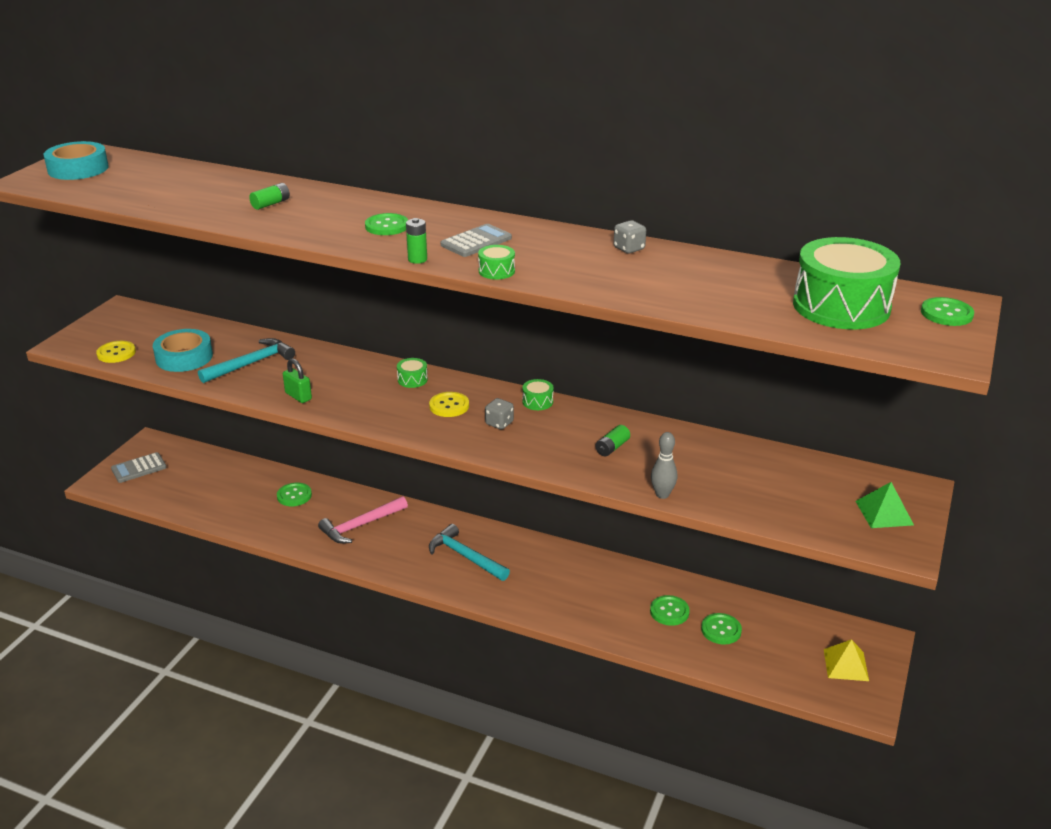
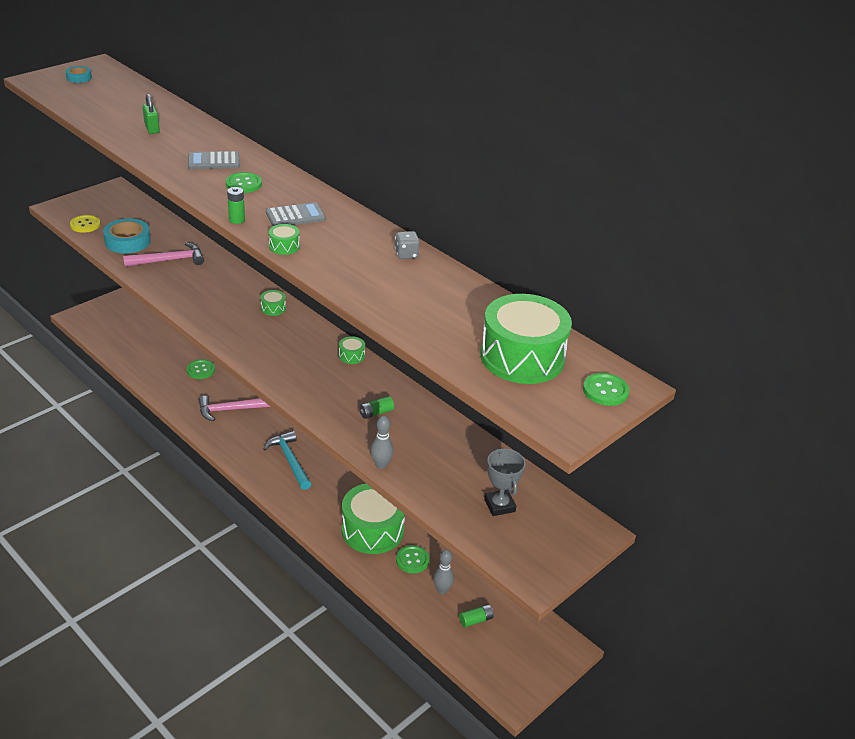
camera: 20 degrees right, 5 degrees up
turquoise tape [44,141,109,180] -> turquoise tape [65,66,92,83], size x0.53
grey calculator [111,452,167,483] -> grey calculator moved to [188,151,240,169]
turquoise hammer [198,338,295,383] -> pink hammer [123,242,204,267]
green battery [249,183,290,210] -> green battery moved to [459,604,493,627]
green padlock [283,358,312,403] -> green padlock moved to [143,94,160,134]
yellow button [429,392,469,417] -> none
grey dice [485,398,514,430] -> none
green button [701,613,742,644] -> grey bowling pin [433,550,454,594]
yellow pyramid [824,639,869,681] -> none
green pyramid [855,482,914,528] -> none
none -> green drum [341,484,405,554]
none -> grey trophy [484,448,525,516]

